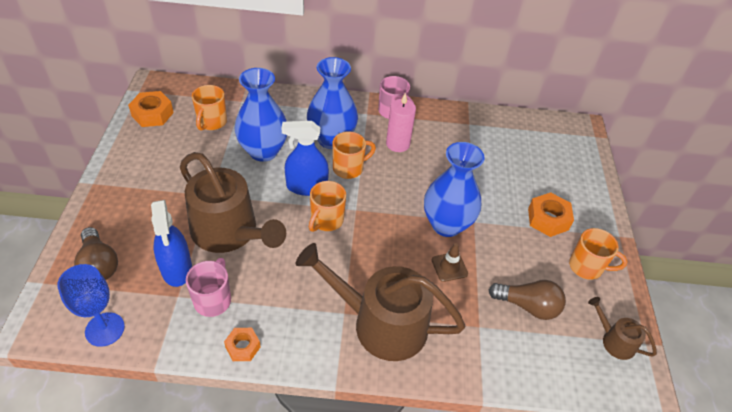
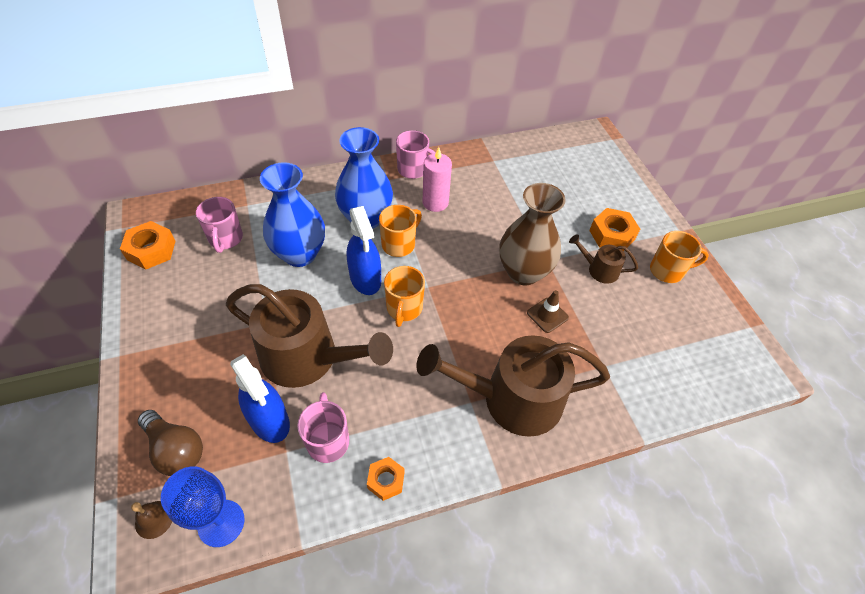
camera: 20 degrees left, 5 degrees up
orange mug [192,85,227,131] -> pink mug [196,197,243,253]
blue spray bottle [282,121,329,196] -> blue spray bottle turned 90 degrees counterclockwise [347,206,381,295]
blue vase [424,142,485,237] -> brown vase [499,183,566,285]
brown light bulb [489,280,566,320] -> none
brown watering can [588,297,657,360] -> brown watering can moved to [569,234,638,284]
none -> brown bell [131,501,172,539]

